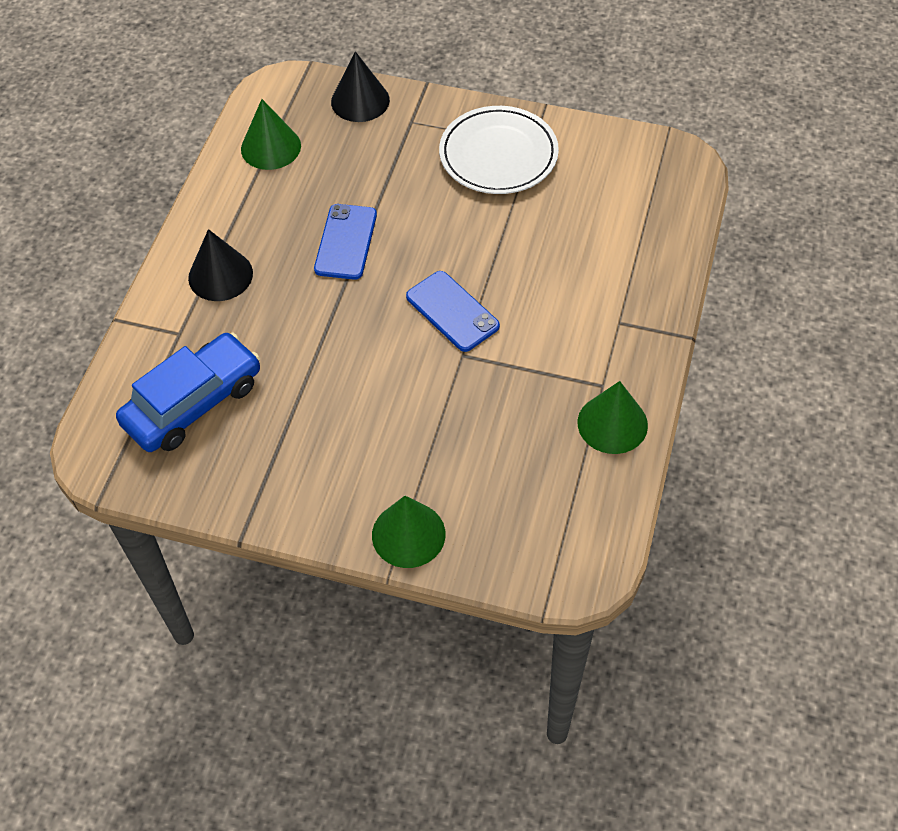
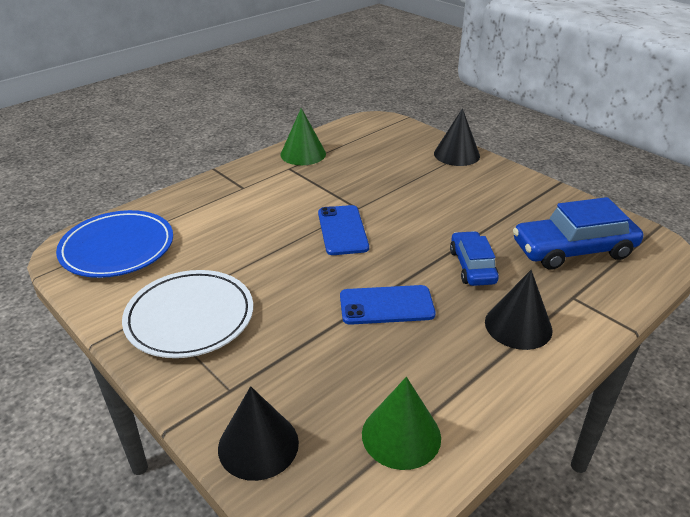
camera: 150 degrees left, 20 degrees down
blue phone [314,204,377,280] -> blue phone turned 45 degrees clockwise [340,285,436,325]
green cone [372,496,445,568] -> black cone [434,108,480,166]
none -> blue plate [56,210,173,278]
none -> blue car [450,231,499,286]

